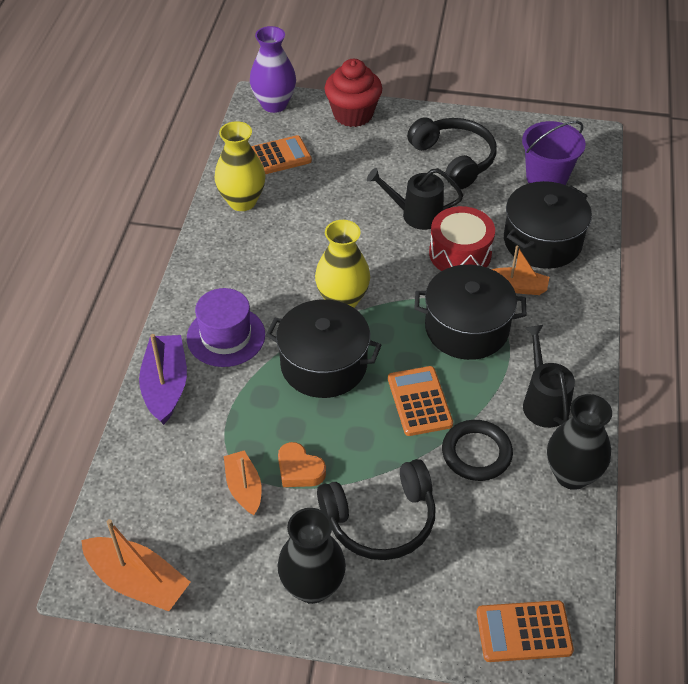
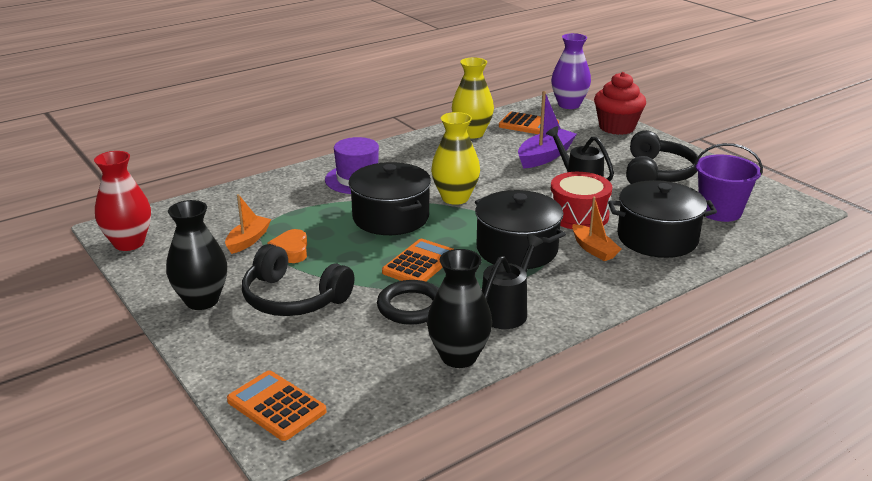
camera: 45 degrees right, 20 degrees down
orange boat [81,519,191,611] -> red vase [94,151,151,251]
purple boat [139,334,187,425] -> purple boat moved to [518,91,577,169]

